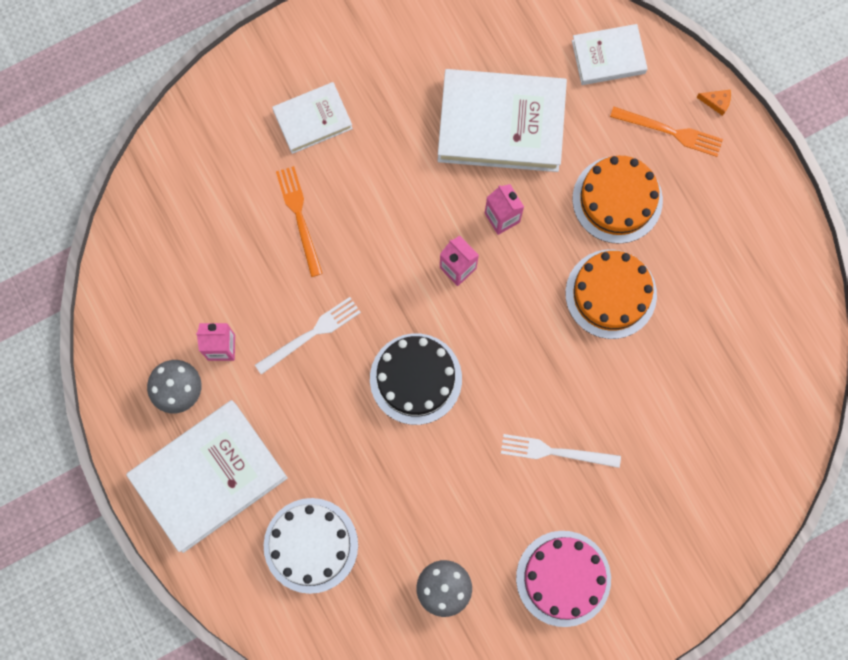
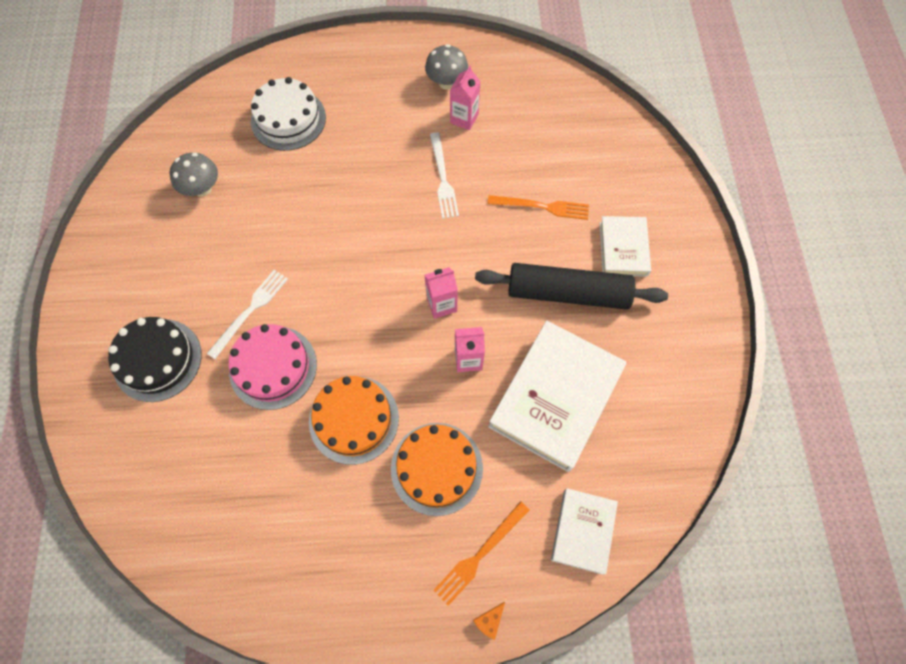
camera: 115 degrees right, 10 degrees down
white book [126,400,288,553] -> none
black cake [370,333,462,425] -> black cake moved to [108,317,201,402]
pink cake [516,531,611,627] -> pink cake moved to [228,324,317,410]
none -> black rolling pin [475,263,668,310]

